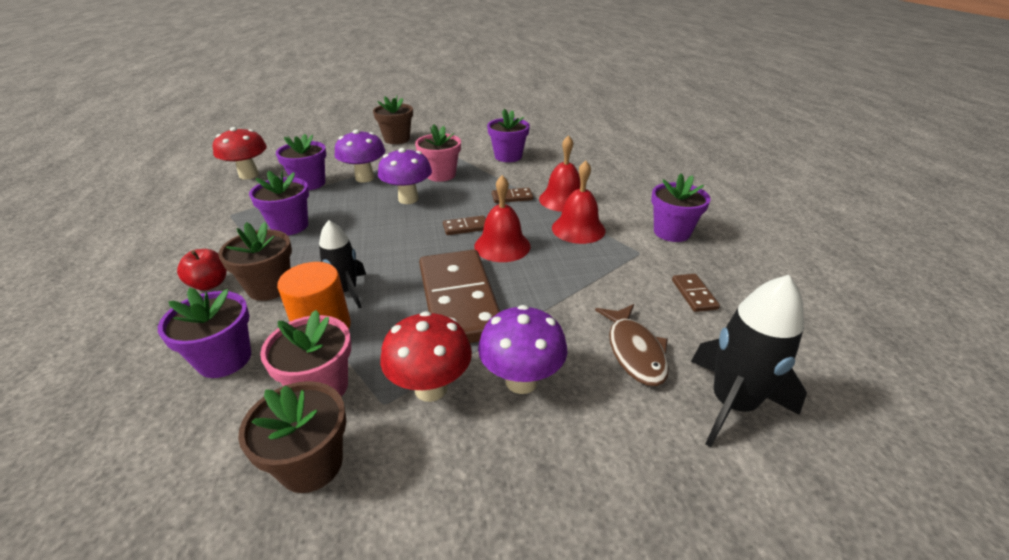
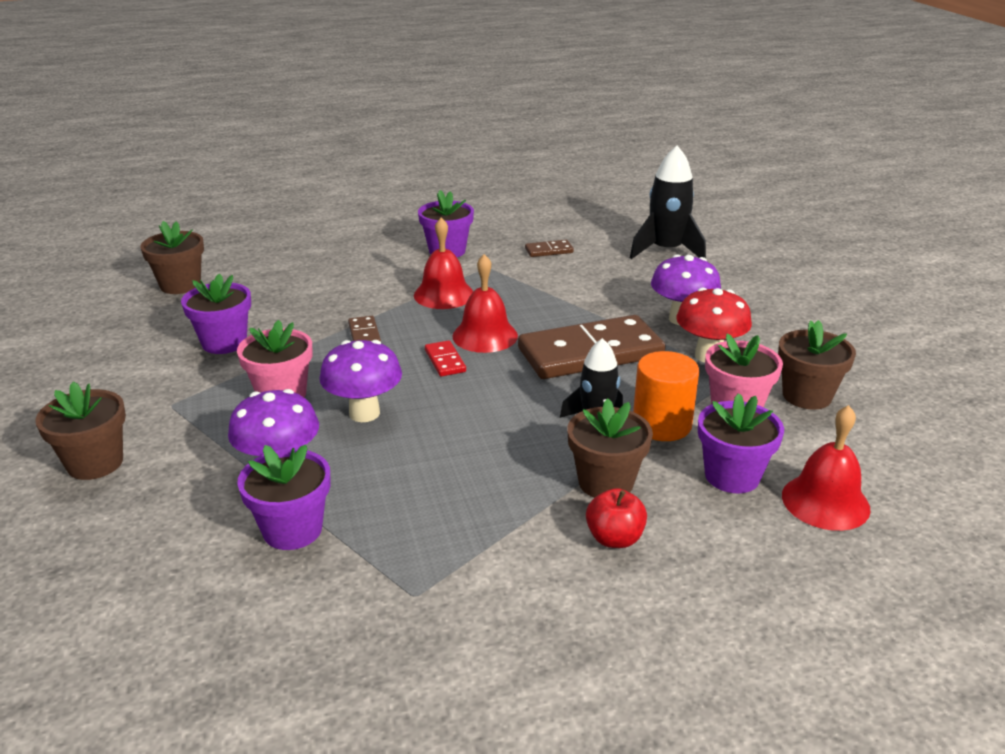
camera: 95 degrees left, 5 degrees down
red mushroom [213,127,267,180] -> none
purple flower pot [249,170,309,235] -> none
brown domino [443,216,486,235] -> red domino [425,340,466,377]
red bell [539,135,581,212] -> red bell moved to [782,405,871,531]
brown fish [595,304,669,386] -> none
none -> brown flower pot [140,221,204,294]

